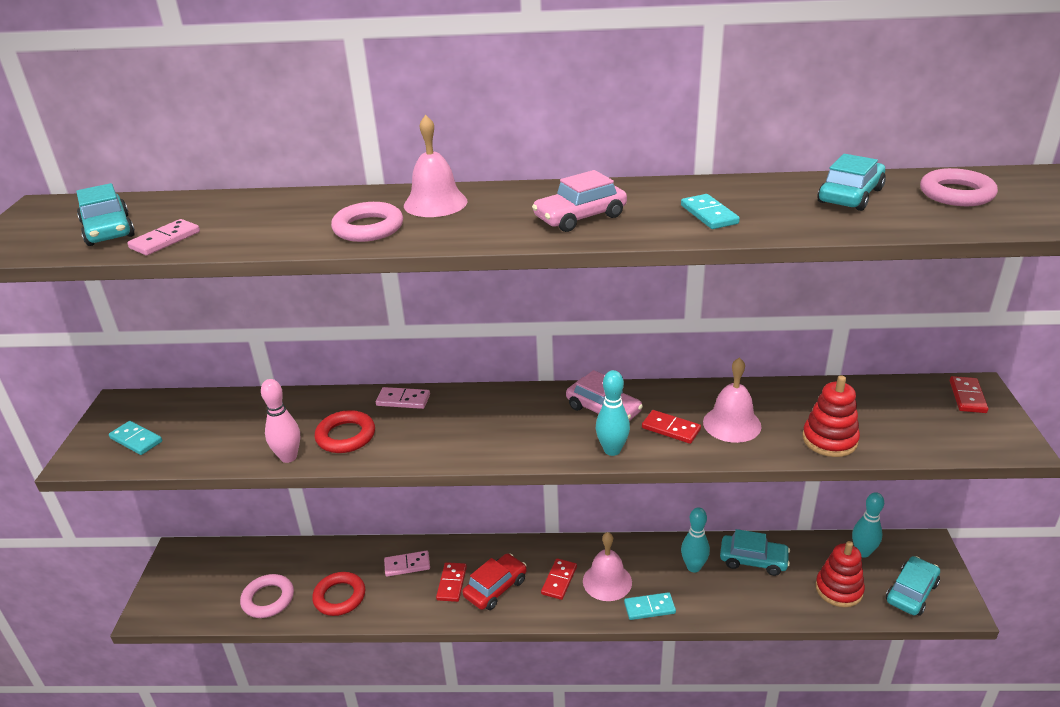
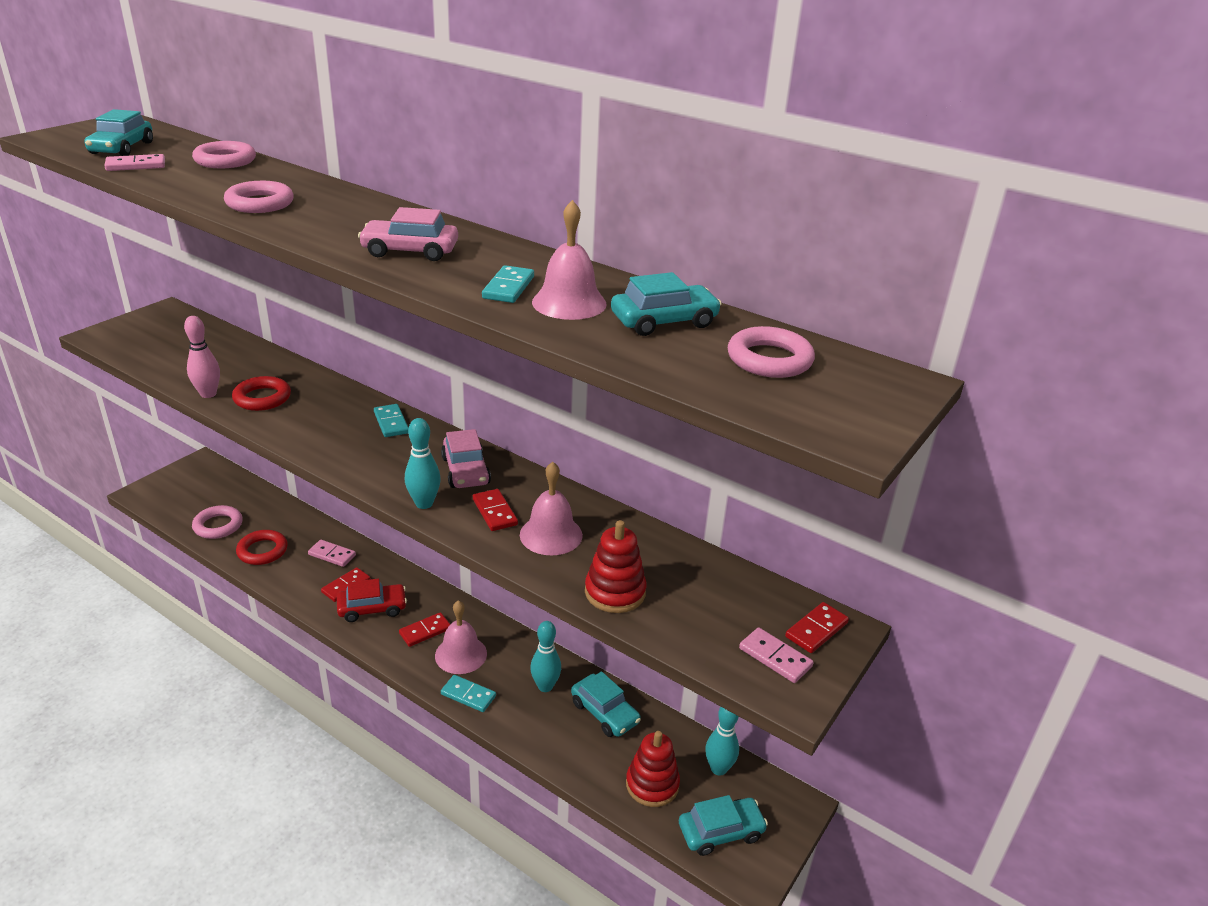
camera: 30 degrees right, 0 degrees up
turquoise domino [109,421,162,455] -> turquoise domino moved to [374,404,409,437]
pink domino [376,387,430,409] -> pink domino moved to [739,627,814,683]
pink bell [404,115,467,217] -> pink bell moved to [532,200,607,320]
none -> pink ring [192,141,256,168]

